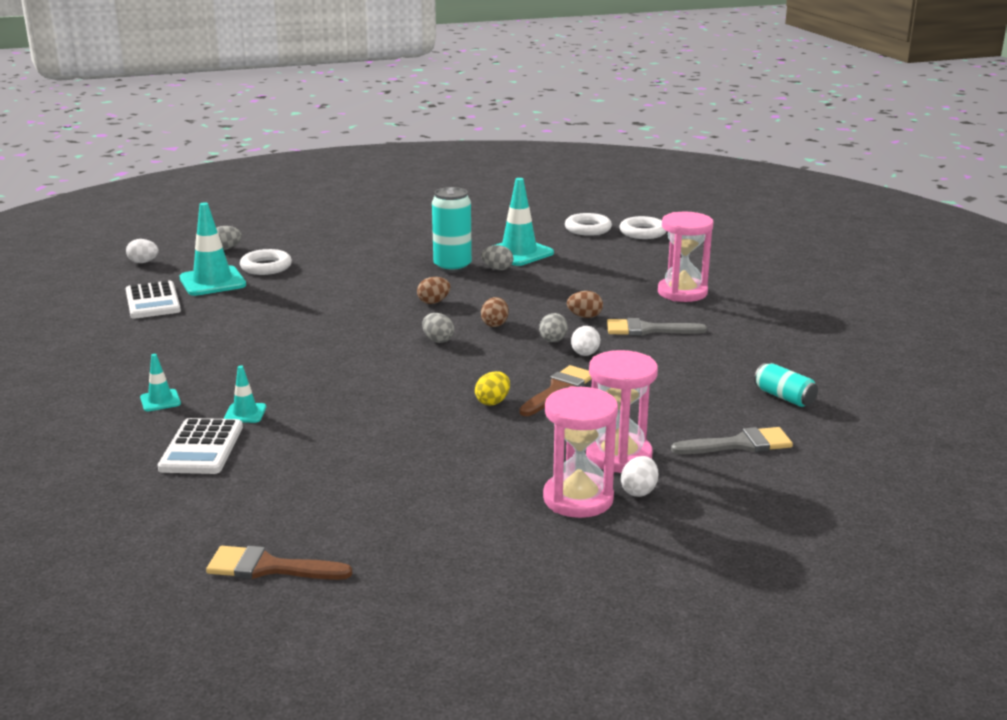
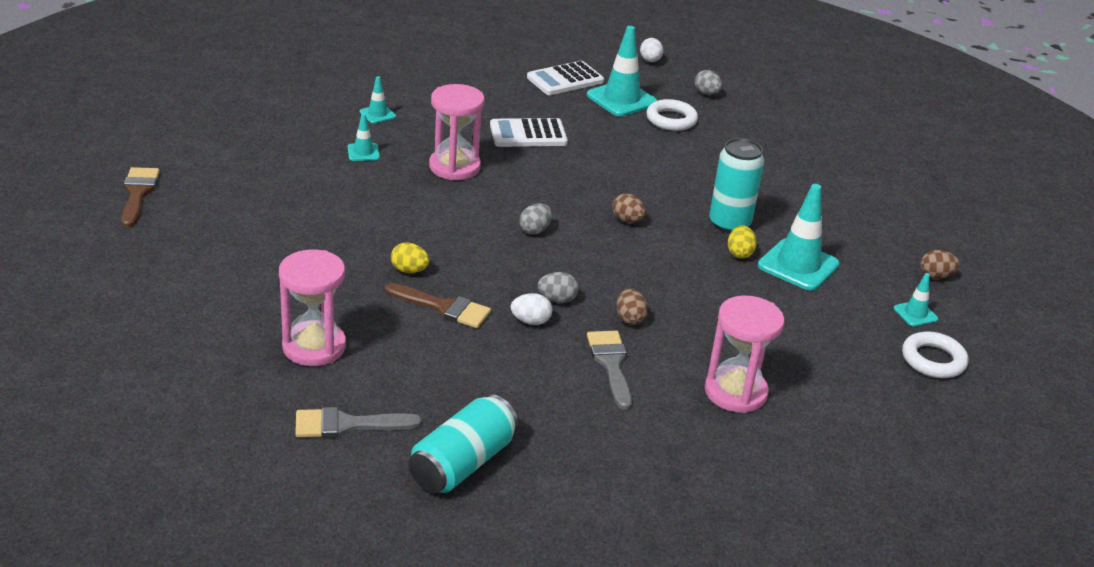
camera: 75 degrees right, 10 degrees up
white calculator [158,418,243,474] -> white calculator moved to [490,118,568,147]
grey egg [481,245,513,270] -> yellow egg [728,225,757,258]
brown egg [481,297,509,327] -> brown egg moved to [920,250,960,279]
pink hourglass [543,386,618,518] -> pink hourglass moved to [429,84,484,180]
white ring [565,213,612,236] -> turquoise traffic cone [894,273,938,326]
white egg [621,456,658,497] -> none
grey brush [671,427,793,454] -> grey brush turned 105 degrees clockwise [295,407,422,438]
turquoise can [754,363,818,407] -> turquoise can [409,394,518,493], size x1.67

